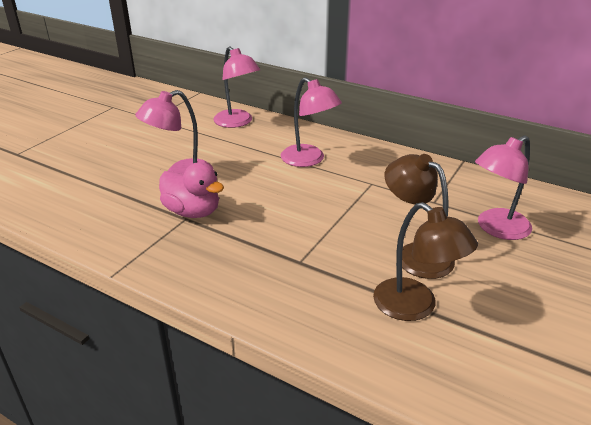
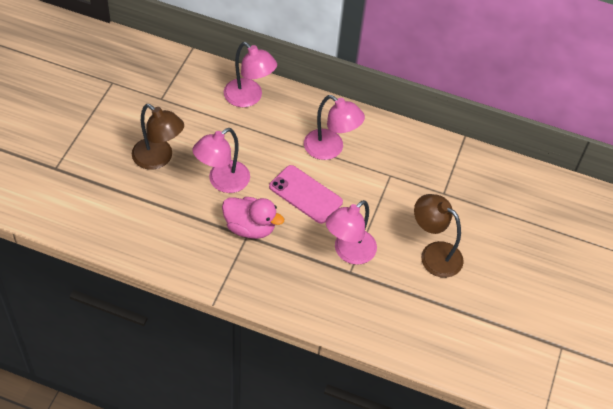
camera: 15 degrees left, 20 degrees up
brown lamp [373,202,478,321] -> brown lamp moved to [132,104,184,170]
pink lamp [475,135,532,240] -> pink lamp moved to [325,200,377,265]
none -> pink phone [269,165,343,224]

